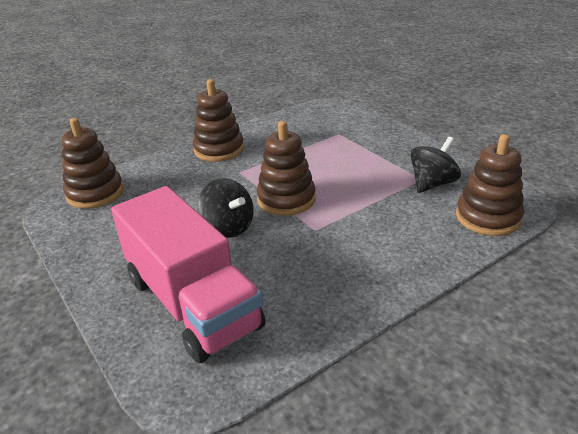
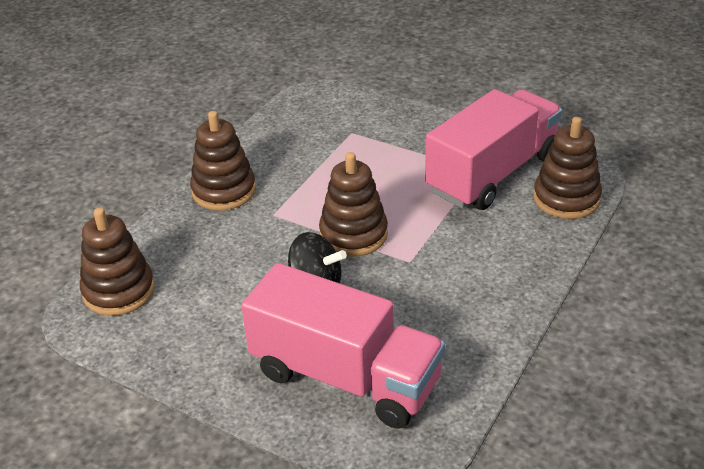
camera: 25 degrees left, 5 degrees up
black spinning top [411,136,461,193] -> pink truck [425,89,562,210]

